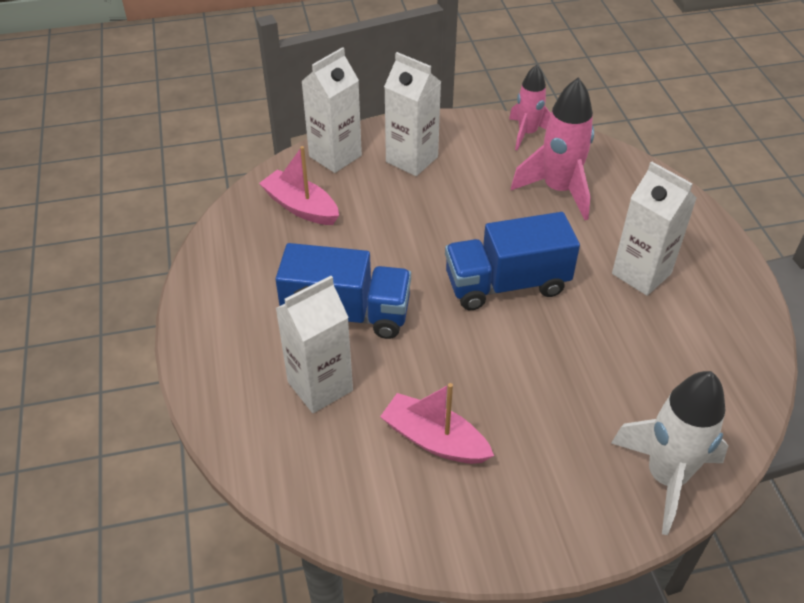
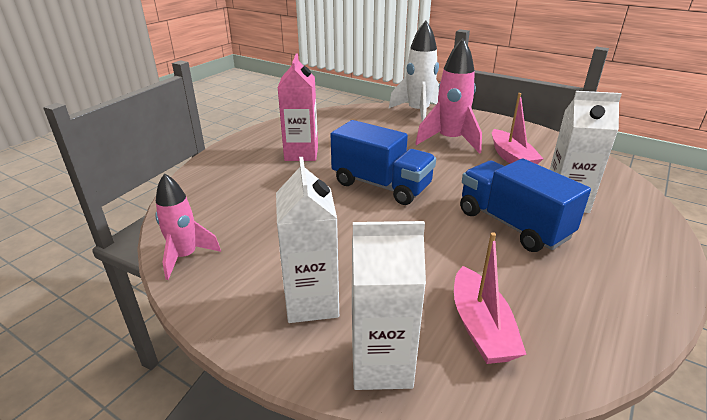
camera: 135 degrees left, 15 degrees down
pink rocket [511,77,594,220] -> pink rocket moved to [415,38,482,154]
white carton [612,162,697,296] -> pink carton [277,53,318,161]

